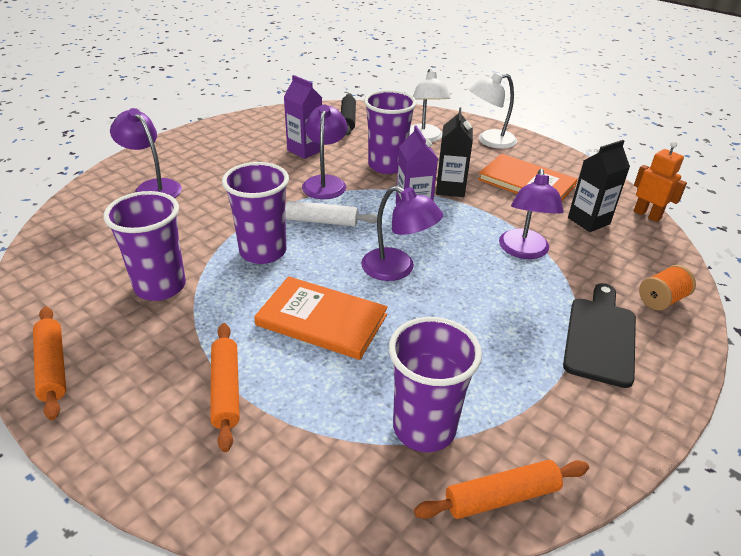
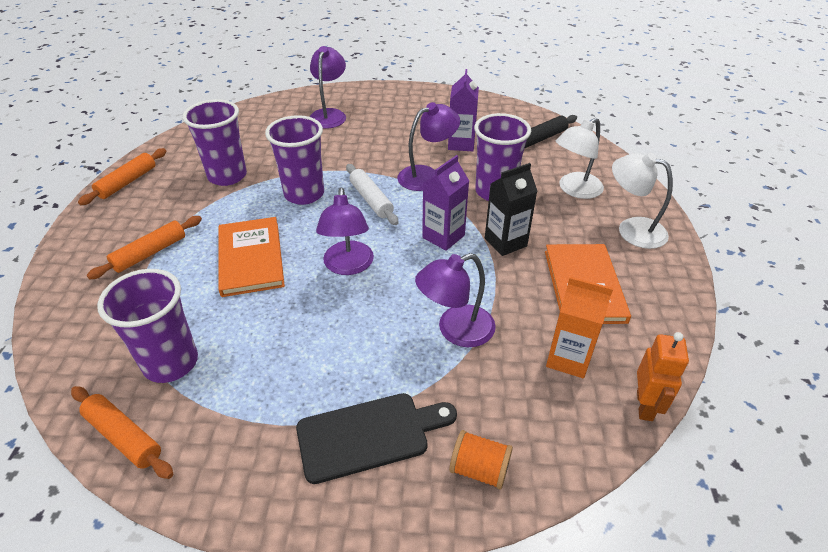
camera: 55 degrees right, 5 degrees up
black carton [568,140,630,232] -> orange carton [546,277,613,378]

